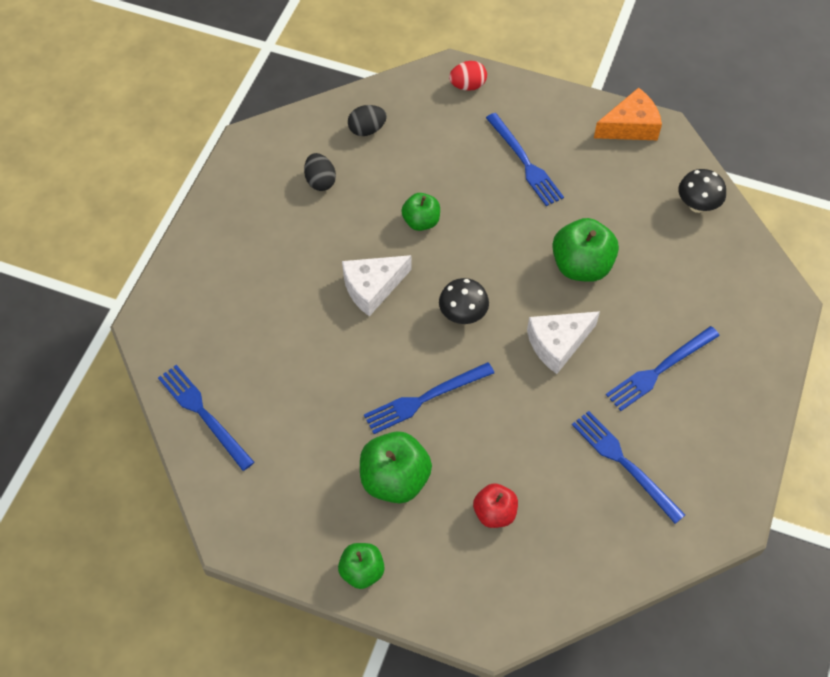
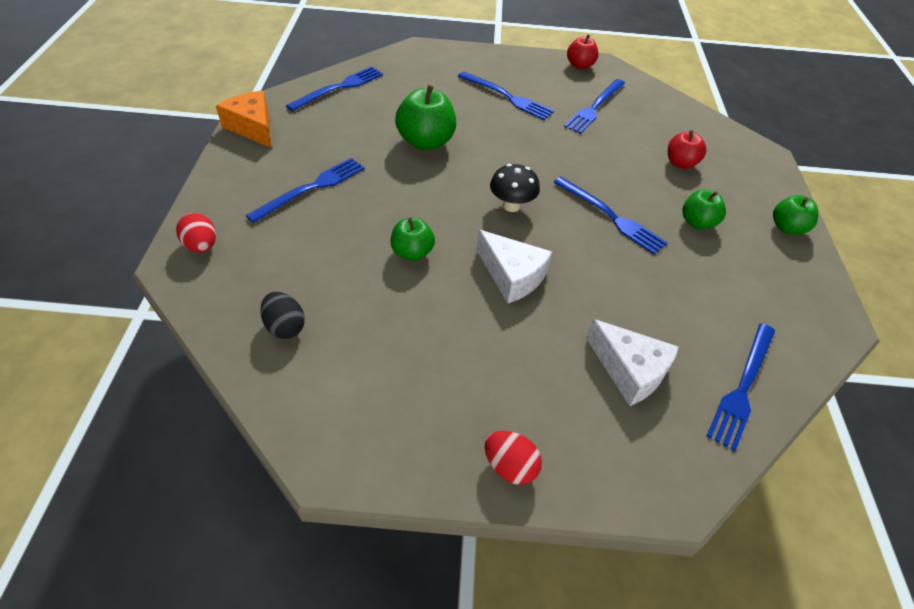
camera: 110 degrees left, 10 degrees down
black egg [304,153,336,191] -> none
green apple [360,431,432,503] -> green apple [682,189,726,229], size x0.61
white cheese [527,311,600,374] -> white cheese moved to [586,319,679,406]
black mushroom [679,169,726,213] -> blue fork [286,66,383,111]
none -> red egg [485,431,542,485]
none -> red apple [567,34,599,69]

